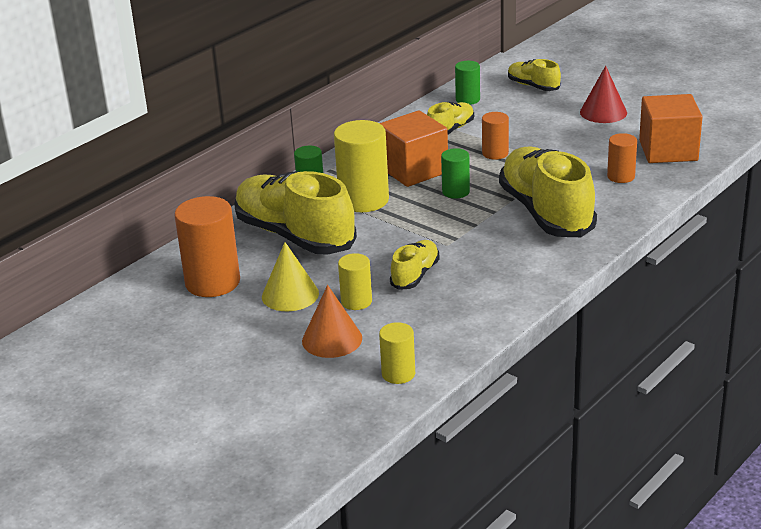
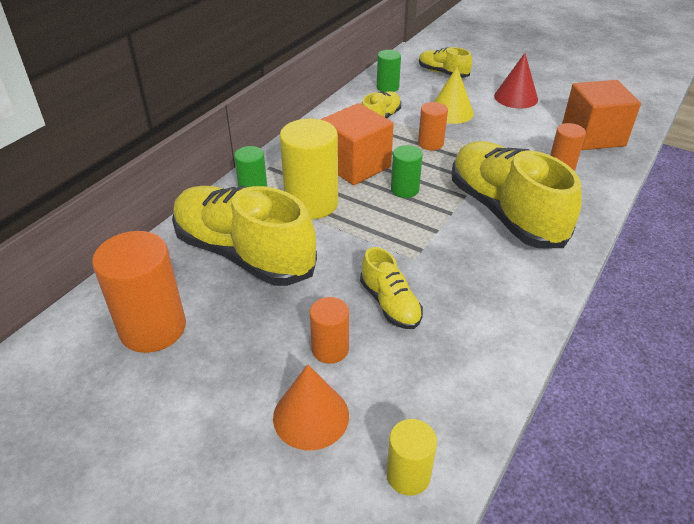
camera: 10 degrees left, 10 degrees up
yellow cone [262,242,319,311] -> yellow cone moved to [434,67,474,124]
yellow cylinder [338,253,372,310] -> orange cylinder [310,297,349,364]
yellow shoe [390,240,440,290] -> yellow shoe turned 135 degrees clockwise [360,247,423,329]

